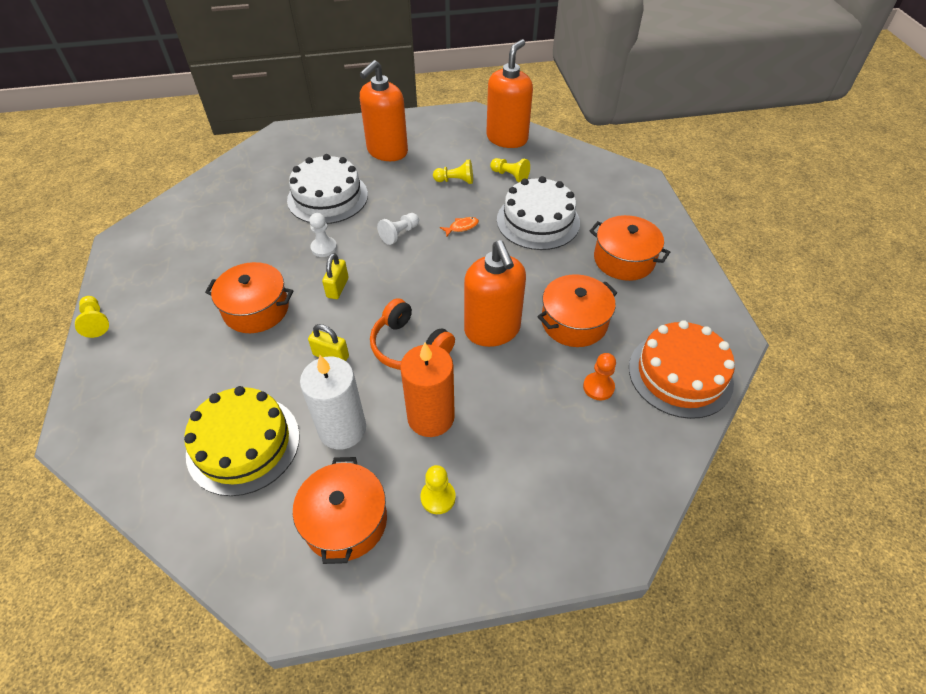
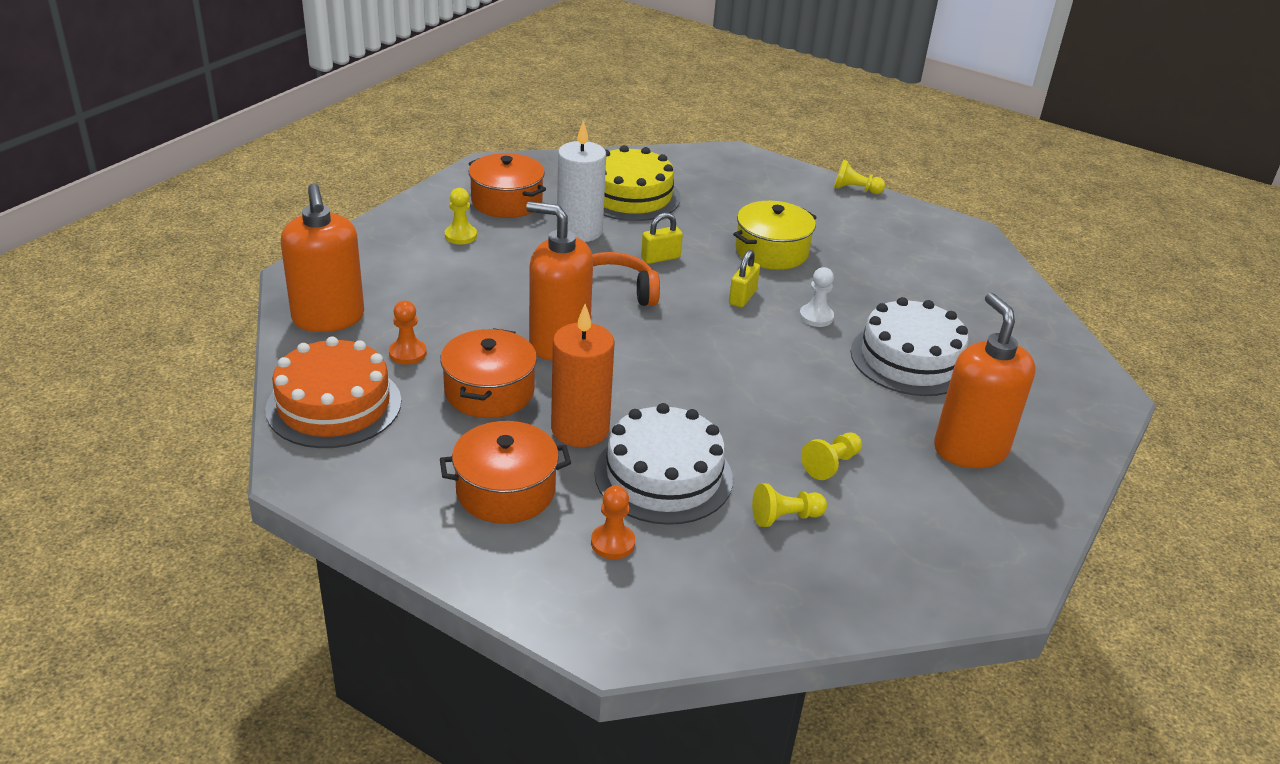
camera: 130 degrees right, 15 degrees down
orange pot [205,262,293,333] -> yellow pot [733,201,817,270]
yellow padlock [322,253,349,299] -> yellow padlock turned 60 degrees clockwise [729,250,760,308]
white pawn [377,213,419,245] -> none
orange candle [400,342,455,437] -> orange candle moved to [551,304,615,447]
orange fish [440,217,479,237] -> none
orange soap dispenser [486,39,533,148] -> orange soap dispenser moved to [281,184,364,332]
none -> orange pawn [591,485,635,559]

